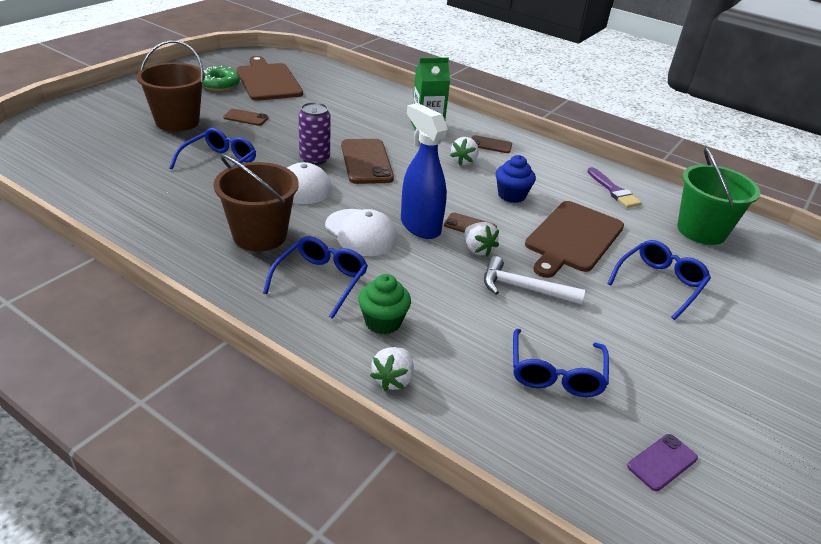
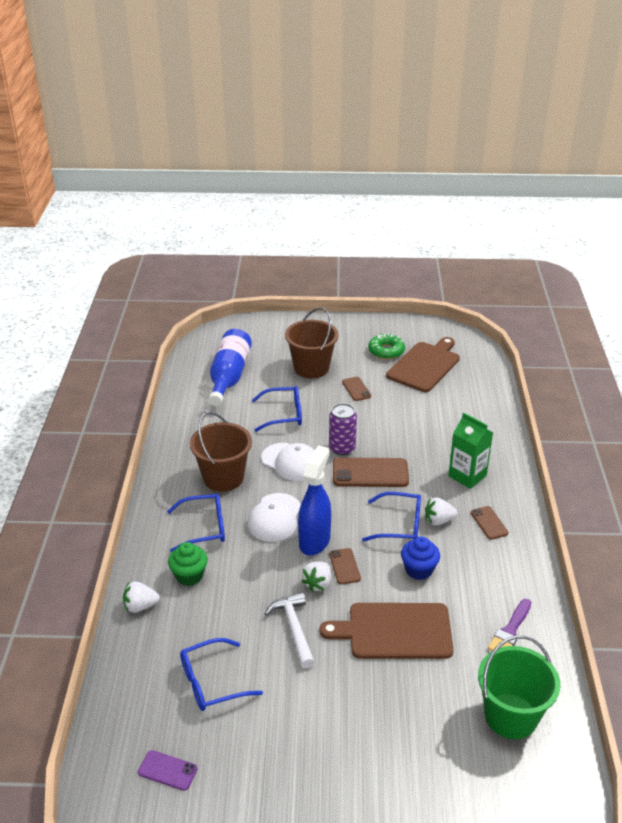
camera: 60 degrees right, 0 degrees up
brown phone [341,139,394,184] -> brown phone turned 45 degrees clockwise [333,457,409,487]
blue glasses [607,240,711,320] -> blue glasses moved to [362,492,421,542]
none -> blue bottle [209,329,252,406]

